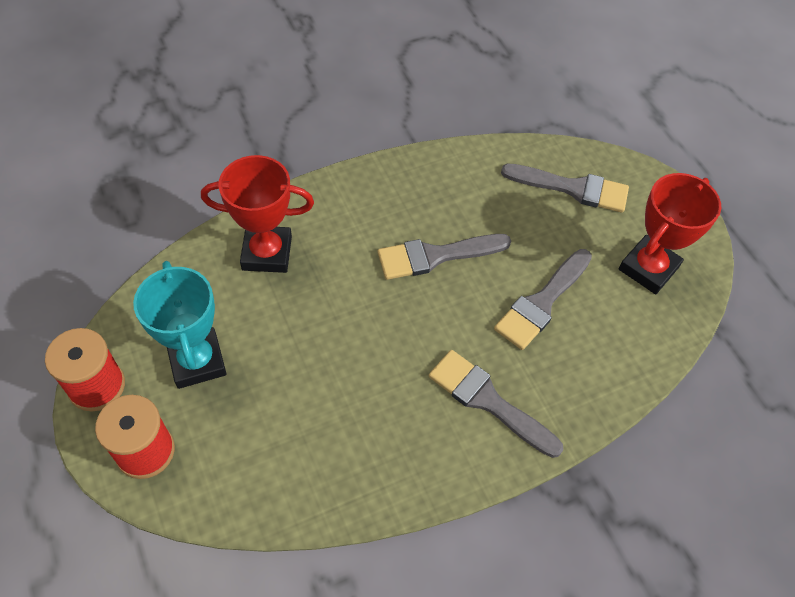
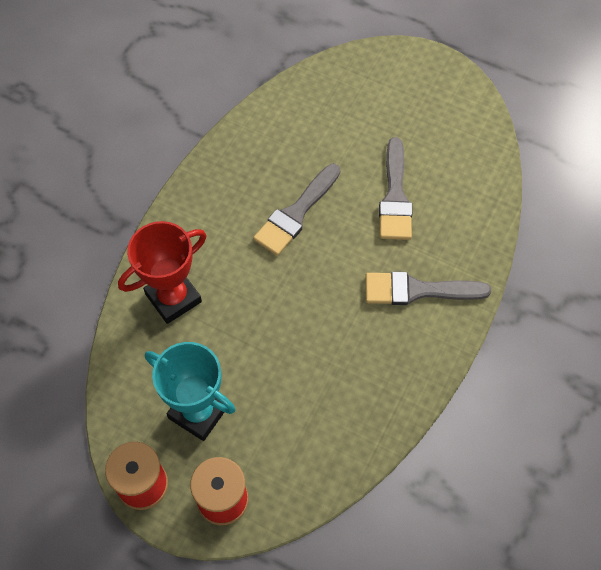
camera: 35 degrees left, 5 degrees up
grey brush [501,164,629,213] -> none
red trophy [619,173,721,294] -> none

